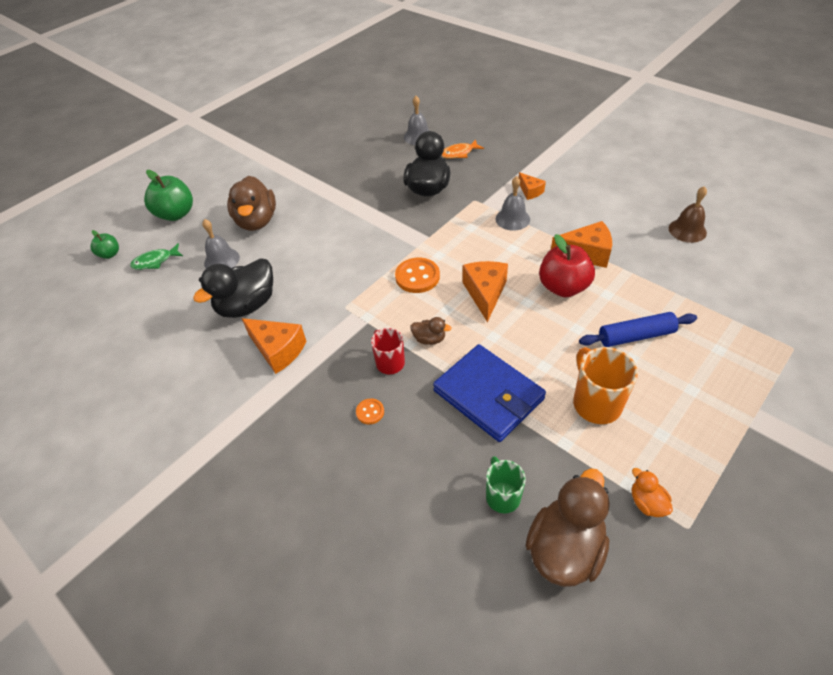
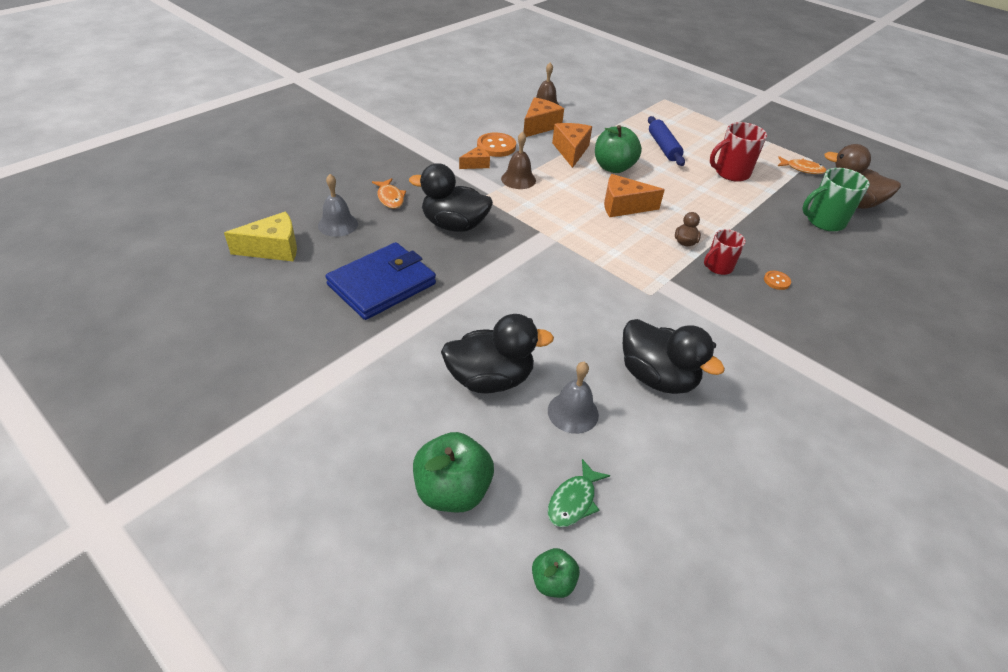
camera: 95 degrees left, 5 degrees down
green fish [130,243,183,270] -> green fish turned 60 degrees clockwise [548,459,610,527]
brown duck [227,176,276,231] -> black duck [441,314,554,393]
orange cheese [242,318,306,374] -> orange cheese moved to [523,97,564,137]
orange button [395,258,440,293] -> orange button moved to [477,132,516,157]
blue wallet [433,344,546,442] -> blue wallet moved to [325,242,436,320]
green mug [486,456,526,513] -> green mug [802,168,870,232], size x1.53
grey bell [495,176,530,231] -> brown bell [501,132,536,189]
red apple [539,234,595,297] -> green apple [595,125,642,173]
orange mug [573,347,638,424] -> red mug [710,122,767,182]
orange duck [632,468,673,517] -> orange fish [778,156,827,174]
none -> yellow cheese [224,212,297,261]

